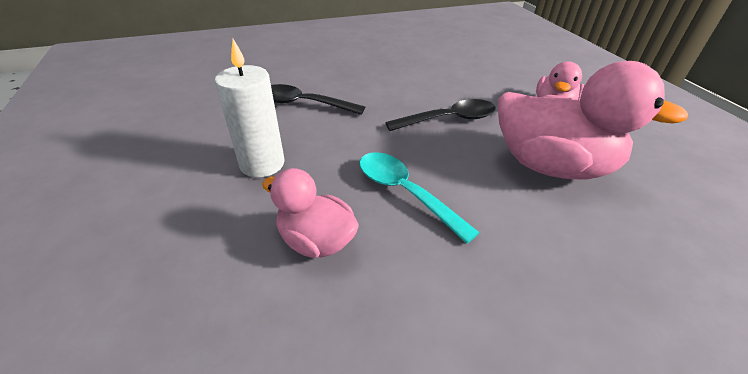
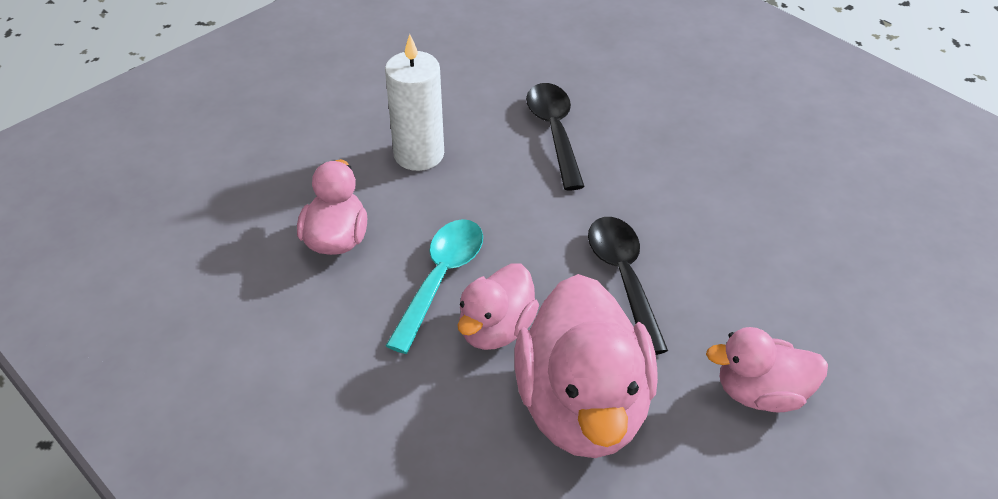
camera: 65 degrees right, 5 degrees up
black spoon [385,99,496,131] -> black spoon turned 150 degrees counterclockwise [588,217,668,355]
none -> pink duck [458,263,539,350]

